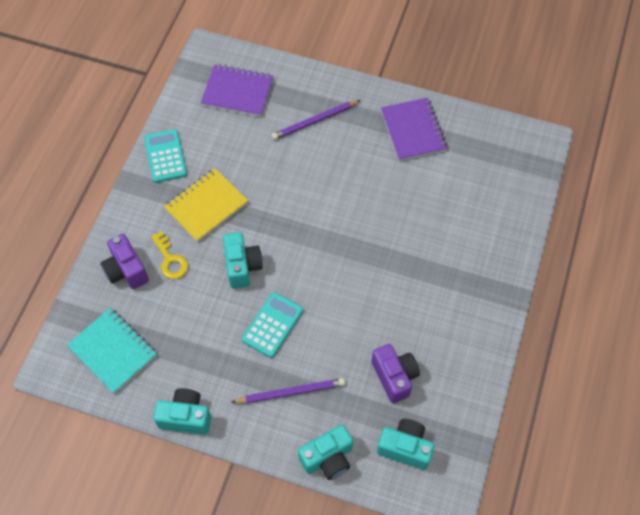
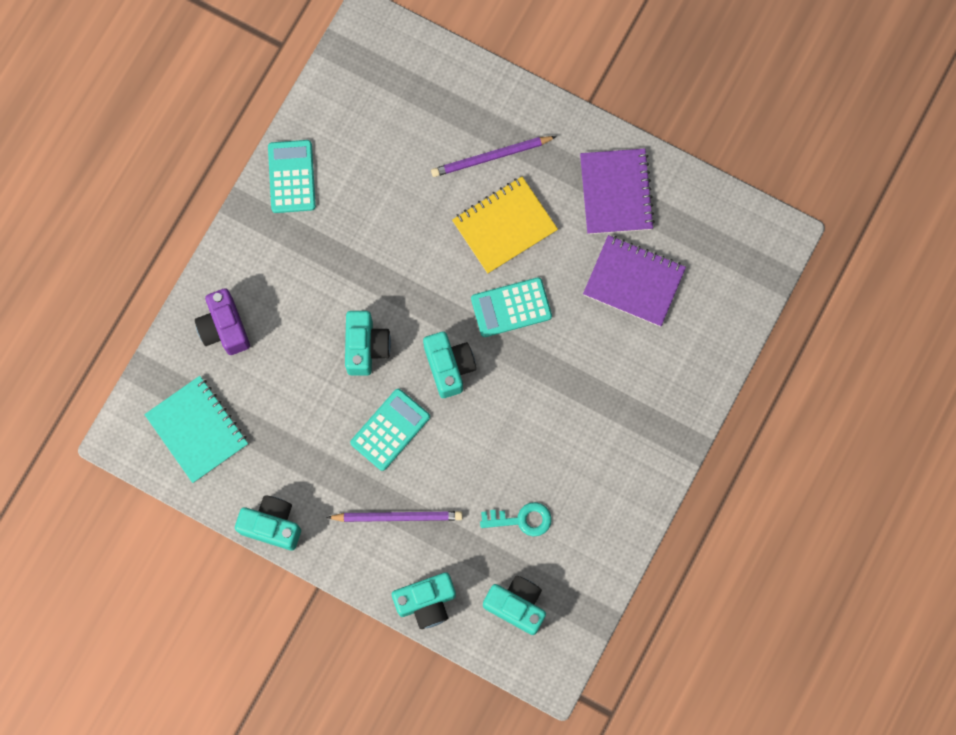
camera: 10 degrees right, 15 degrees up
yellow key [151,231,188,279] -> none
yellow notebook [164,168,248,242] -> yellow notebook moved to [452,177,558,274]
purple notebook [201,64,273,117] -> purple notebook moved to [583,235,686,327]
purple camera [371,344,420,403] -> turquoise key [480,502,552,537]
none -> turquoise camera [423,332,476,398]
none -> turquoise calculator [471,277,552,337]

